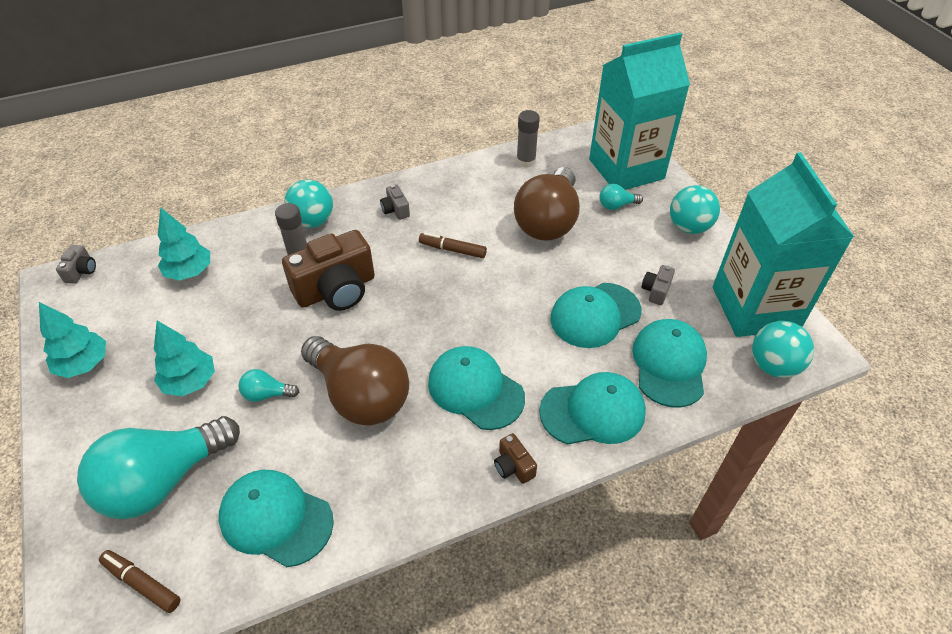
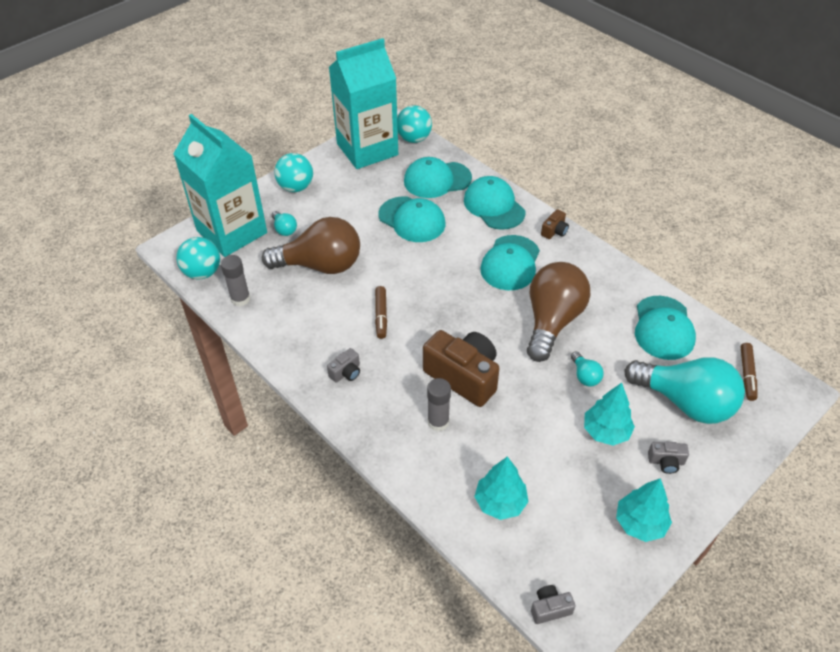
camera: 110 degrees left, 0 degrees up
turquoise ball [284,180,333,228] -> turquoise ball moved to [176,237,220,279]
grey camera [641,265,675,305] -> grey camera moved to [648,442,689,474]

